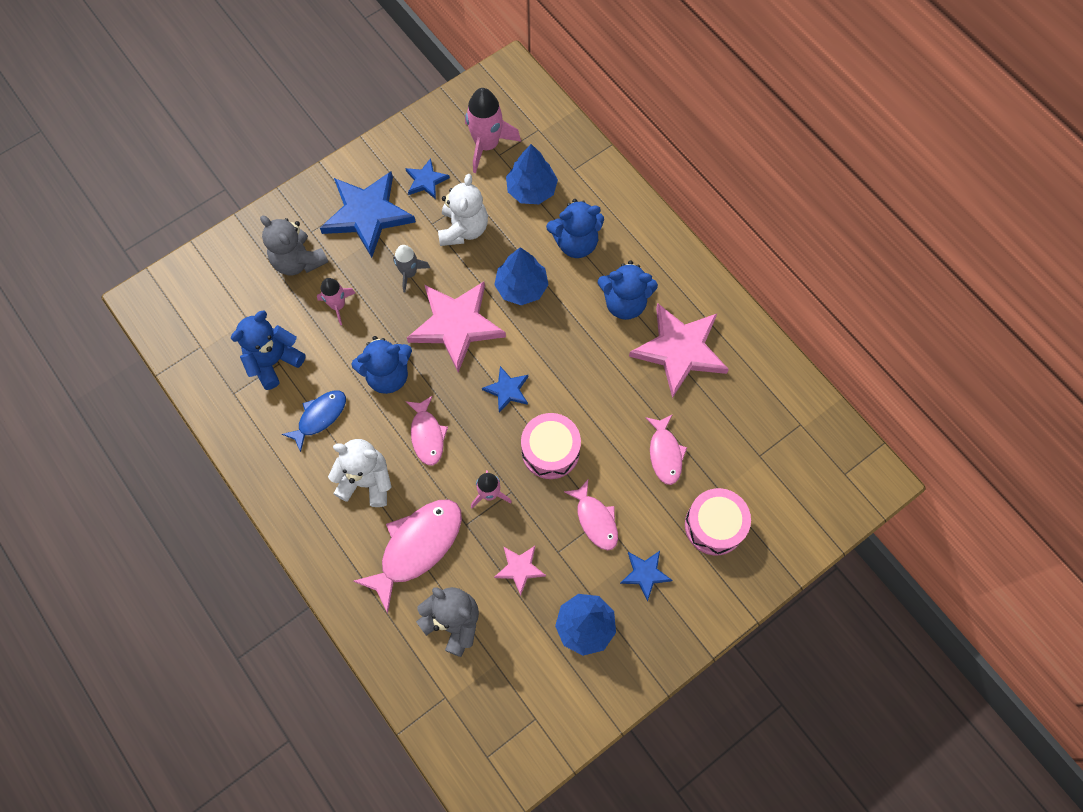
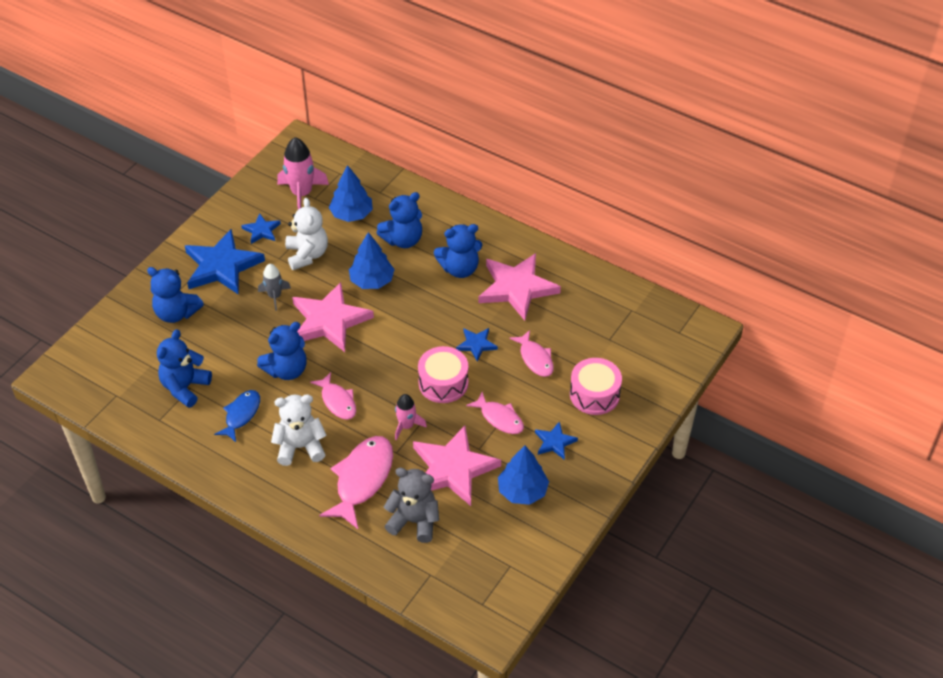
camera: 20 degrees left, 20 degrees down
grey teddy bear [260,216,328,276] -> blue teddy bear [147,267,204,323]
pink rocket [317,278,355,325] -> none
blue star [482,366,528,413] -> blue star moved to [456,328,498,361]
pink star [494,546,546,596] -> pink star [413,425,501,506], size x2.06

